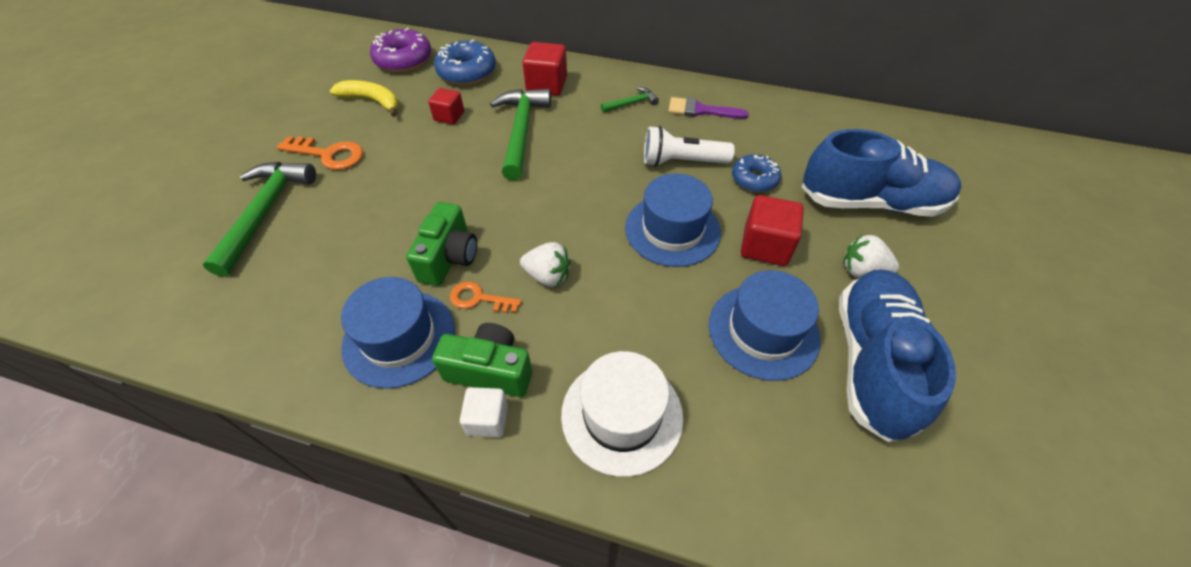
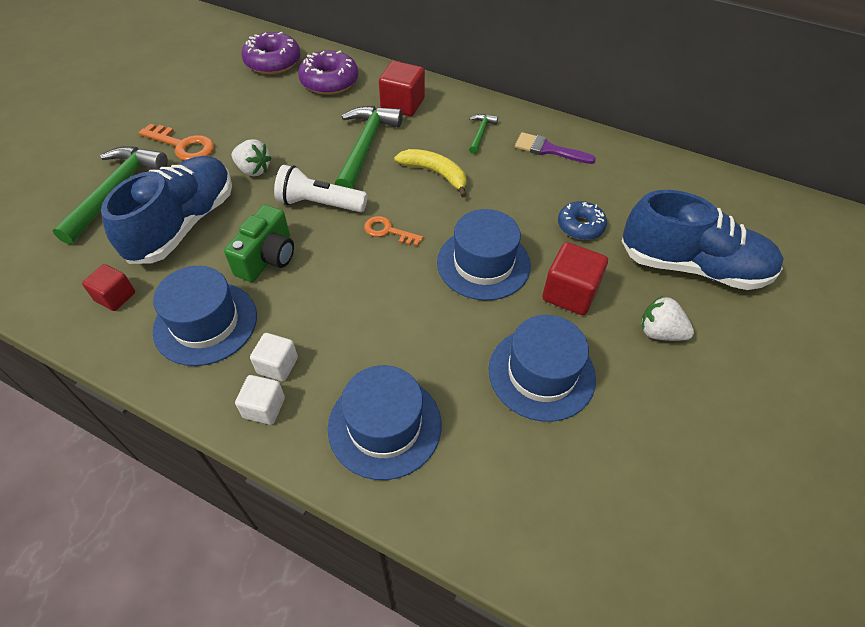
camera: 10 degrees right, 0 degrees up
yellow banana [330,80,398,117] -> yellow banana moved to [394,149,466,197]
red cube [428,88,464,125] -> red cube moved to [82,264,135,311]
green camera [432,323,532,397] -> white cube [250,333,298,381]
blue donut [434,39,496,85] -> purple donut [298,51,358,95]
orange key [450,281,521,313] -> orange key moved to [364,216,424,246]
white strawberry [520,242,571,287] -> white strawberry moved to [231,139,271,176]
white hat [561,351,683,477] -> blue hat [328,365,441,480]
green hammer [601,87,659,112] -> green hammer turned 60 degrees counterclockwise [469,114,498,154]
white flashlight [644,126,735,167] -> white flashlight moved to [274,165,367,212]
blue shoe [839,270,956,442] -> blue shoe moved to [101,156,232,264]

